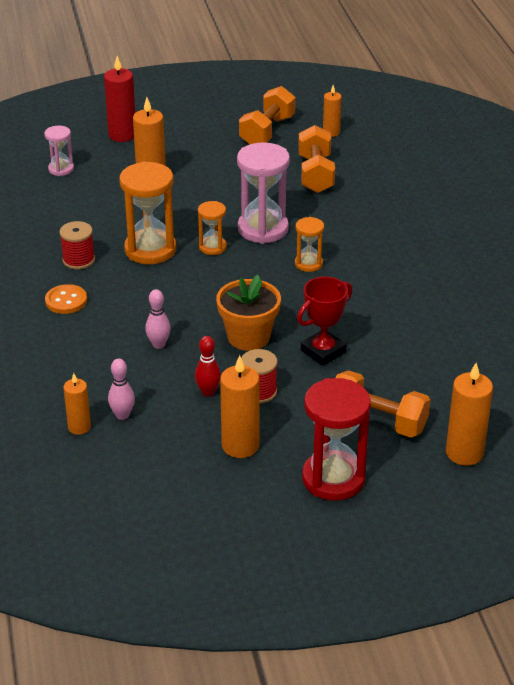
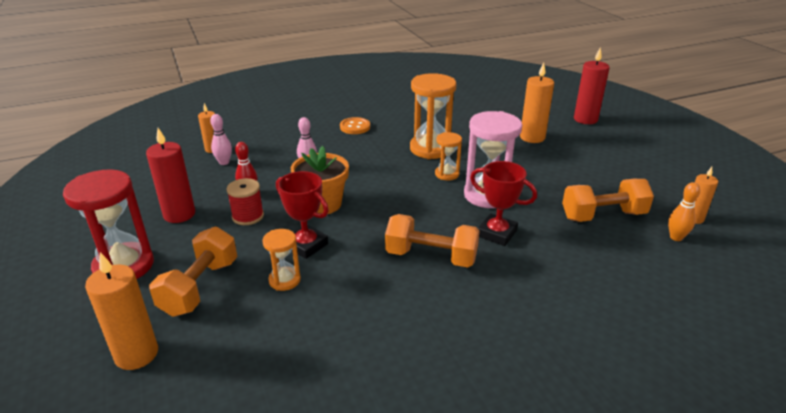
camera: 80 degrees right, 5 degrees down
pink hourglass [44,126,74,176] -> none
red spool [59,221,95,269] -> none
orange candle [220,355,260,458] -> red candle [146,128,195,223]
orange dumbbell [239,86,296,144] -> orange dumbbell moved to [385,214,480,268]
orange hourglass [295,217,324,272] -> orange hourglass moved to [262,229,301,291]
none -> red trophy [470,161,537,246]
none -> orange bowling pin [668,182,700,241]

